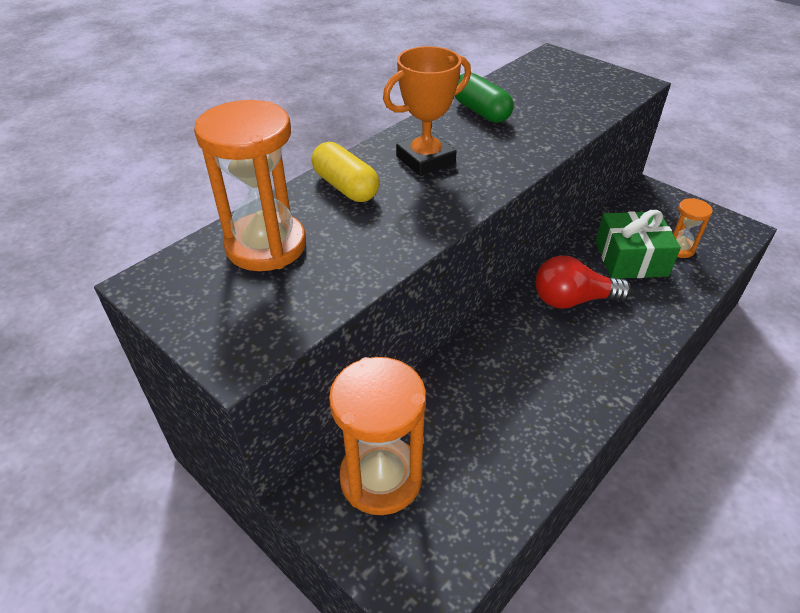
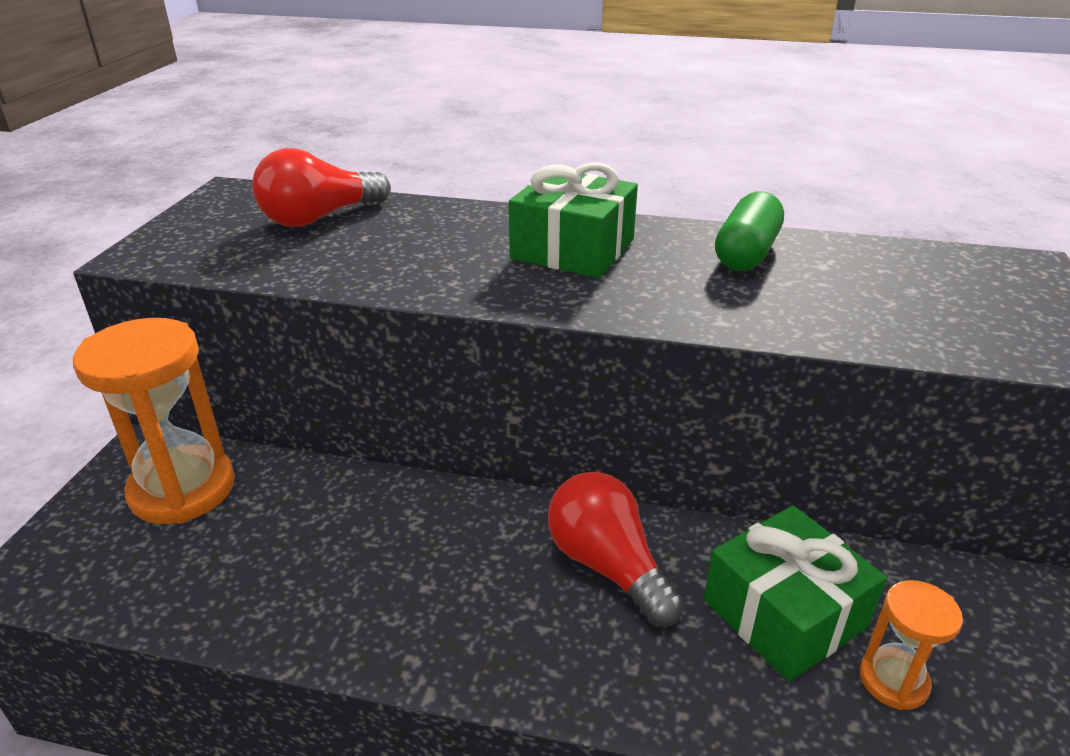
camera: 60 degrees right, 10 degrees down
orange hourglass [194,100,306,271] -> red light bulb [252,148,391,227]
yellow capsule [311,142,380,202] -> none
orange trophy [383,46,471,176] -> green gift [509,163,638,278]

